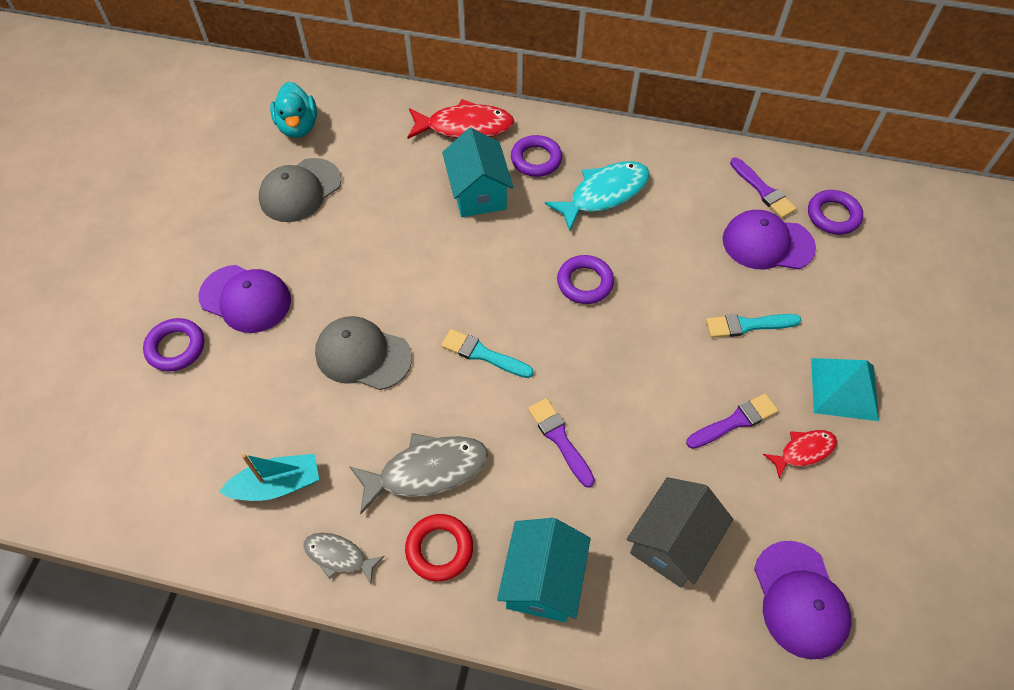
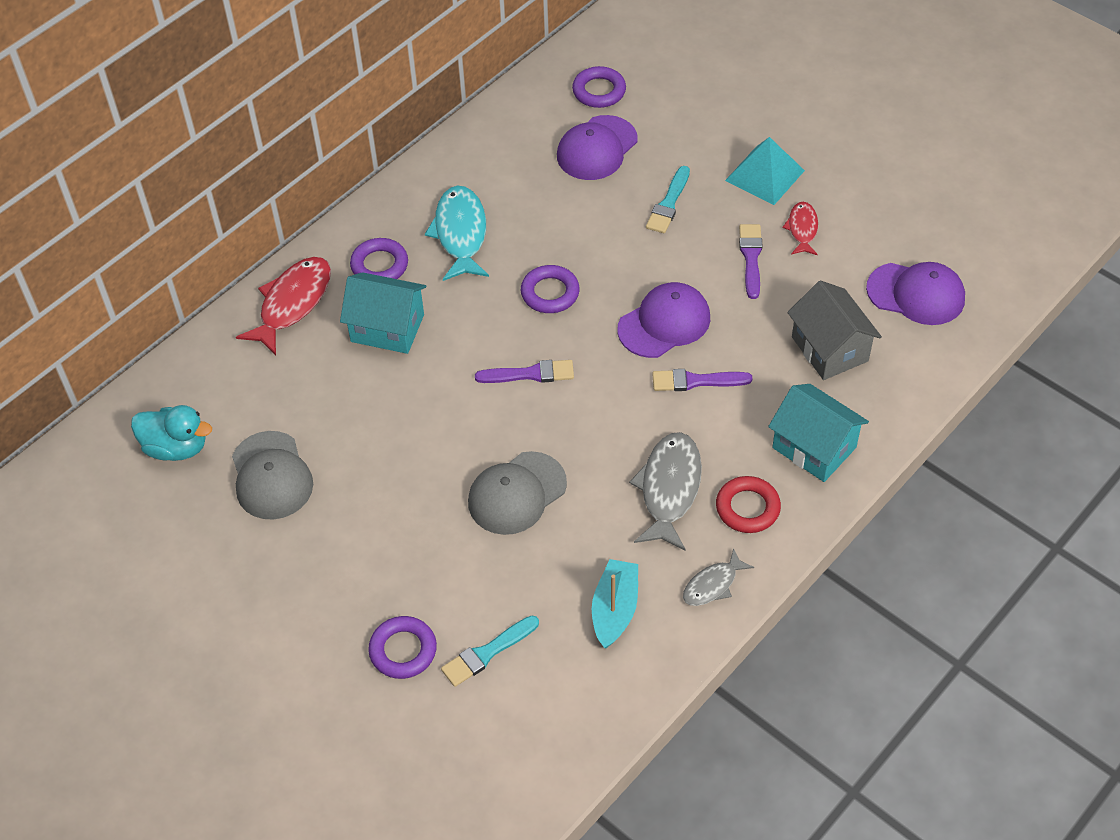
camera: 60 degrees left, 5 degrees down
purple cap [198,265,291,333] -> purple cap moved to [618,282,710,358]
turquoise brush [441,329,534,378] -> turquoise brush moved to [441,616,539,687]
purple brush [730,157,797,218] -> purple brush moved to [475,360,574,383]

